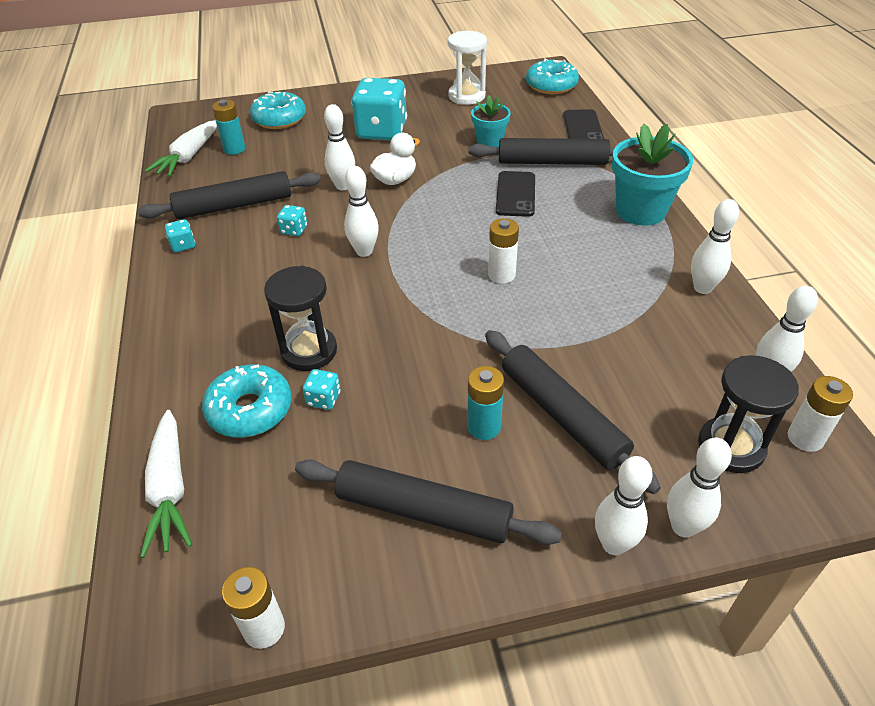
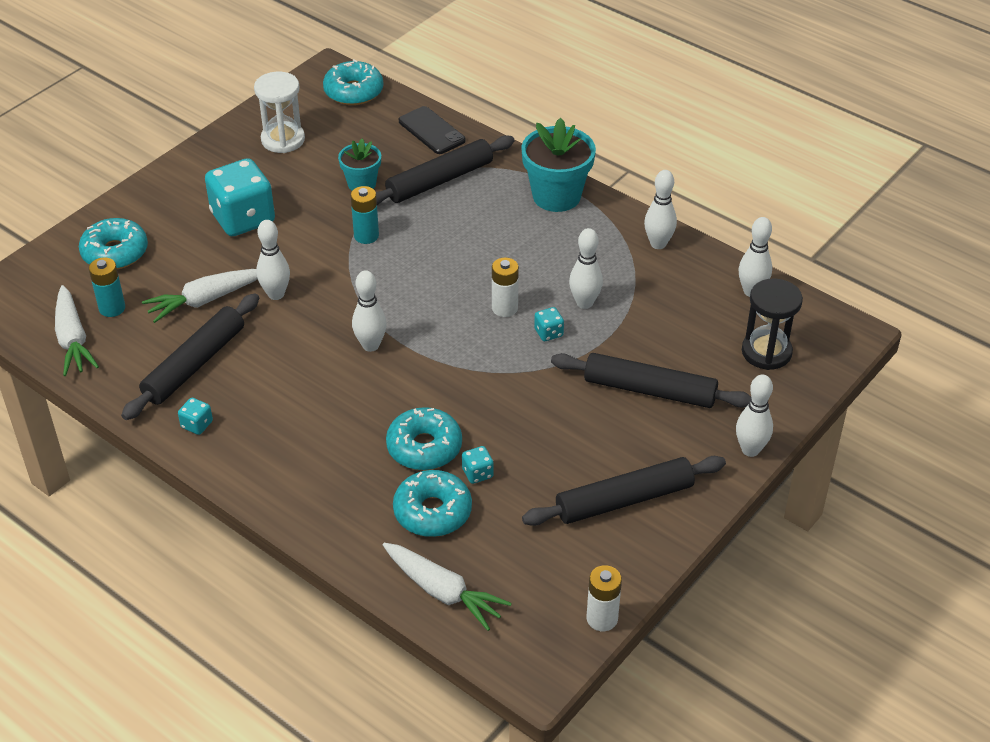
camera: 40 degrees left, 0 degrees up
black hourglass [264,266,337,371] -> turquoise donut [386,407,462,470]
turquoise dice [277,205,307,236] -> turquoise dice moved to [534,307,564,341]
white duck [370,133,420,185] -> none
turquoise battery [467,366,504,440] -> turquoise battery moved to [350,186,379,244]
black phone [496,171,535,217] -> none
white bowling pin [667,438,732,537] -> white bowling pin moved to [569,228,603,309]
white battery [788,376,853,452] -> none
none -> white carrot [142,269,257,323]

